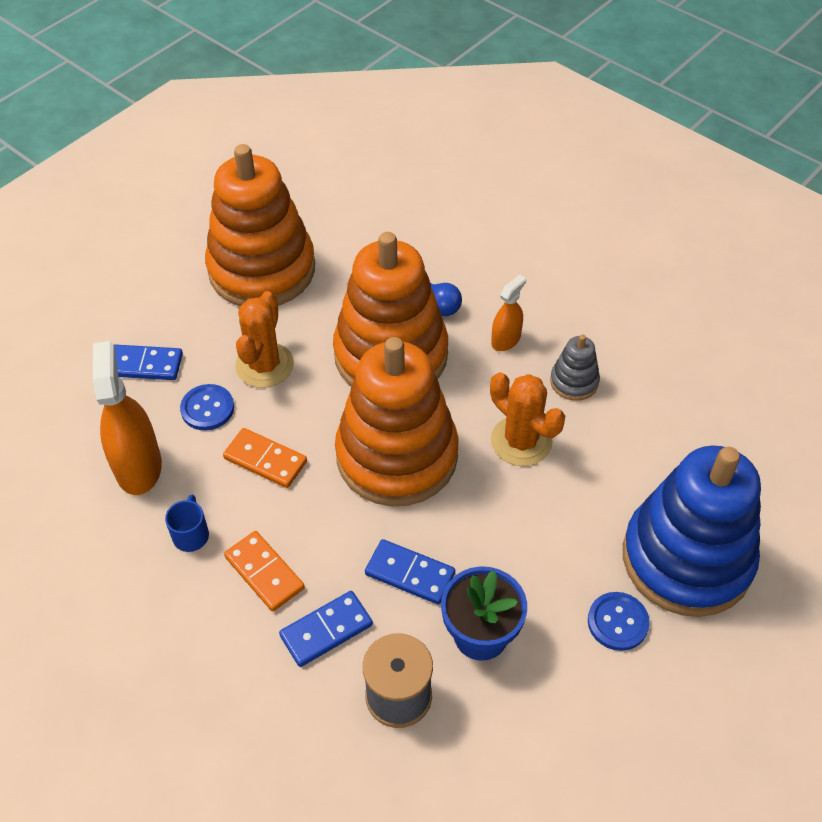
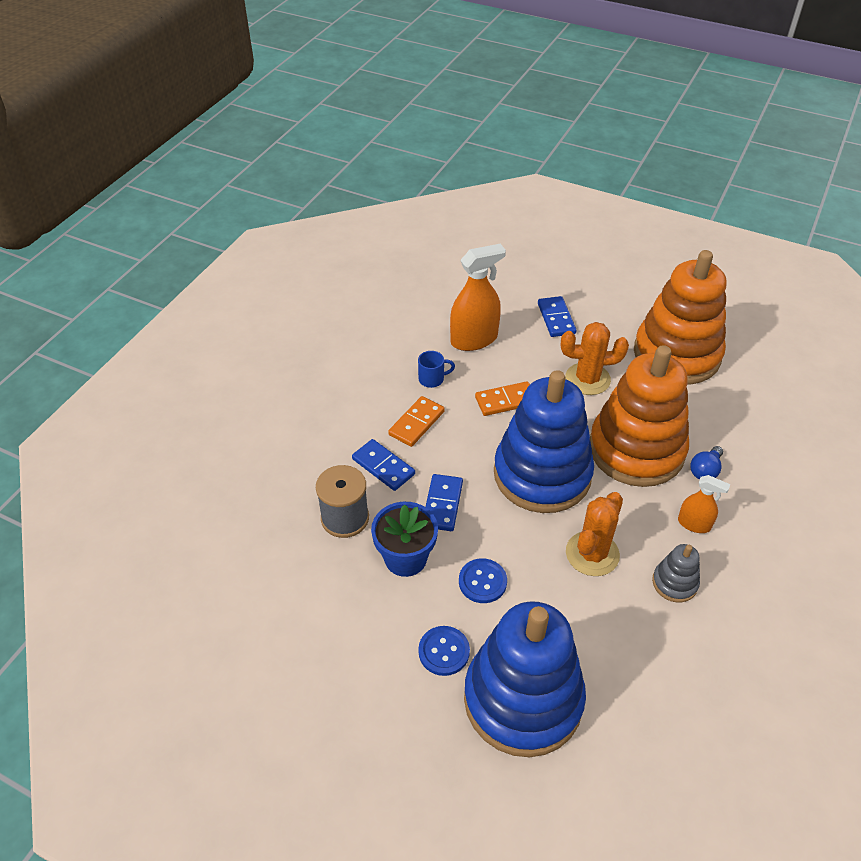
camera: 75 degrees right, 5 degrees down
blue button [180,384,234,430] -> blue button moved to [459,558,507,603]
orange domino [223,428,307,488] -> orange domino turned 60 degrees clockwise [475,381,530,416]
orange stacking toy [335,337,458,506] -> blue stacking toy [494,370,594,513]

